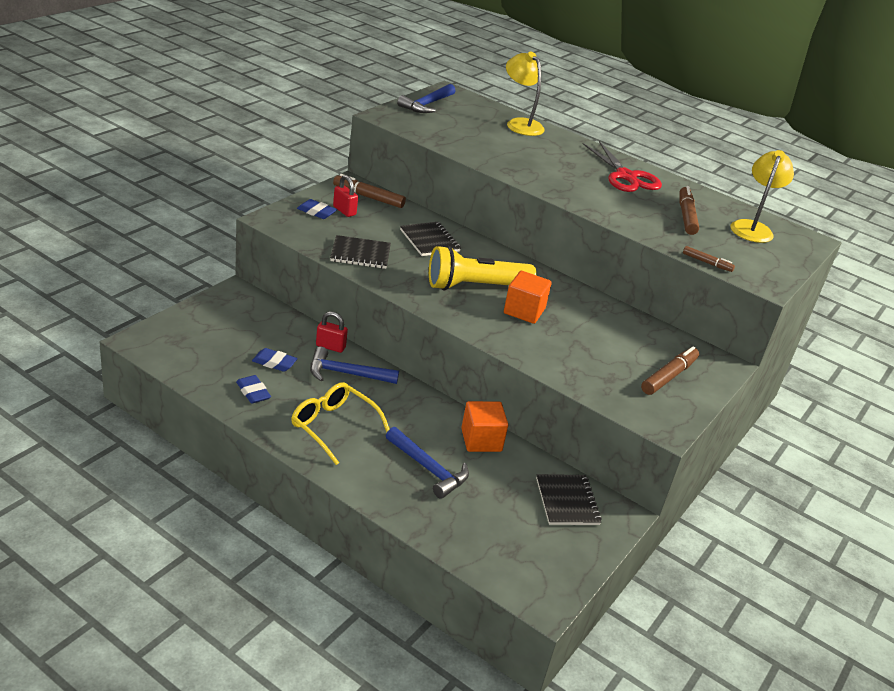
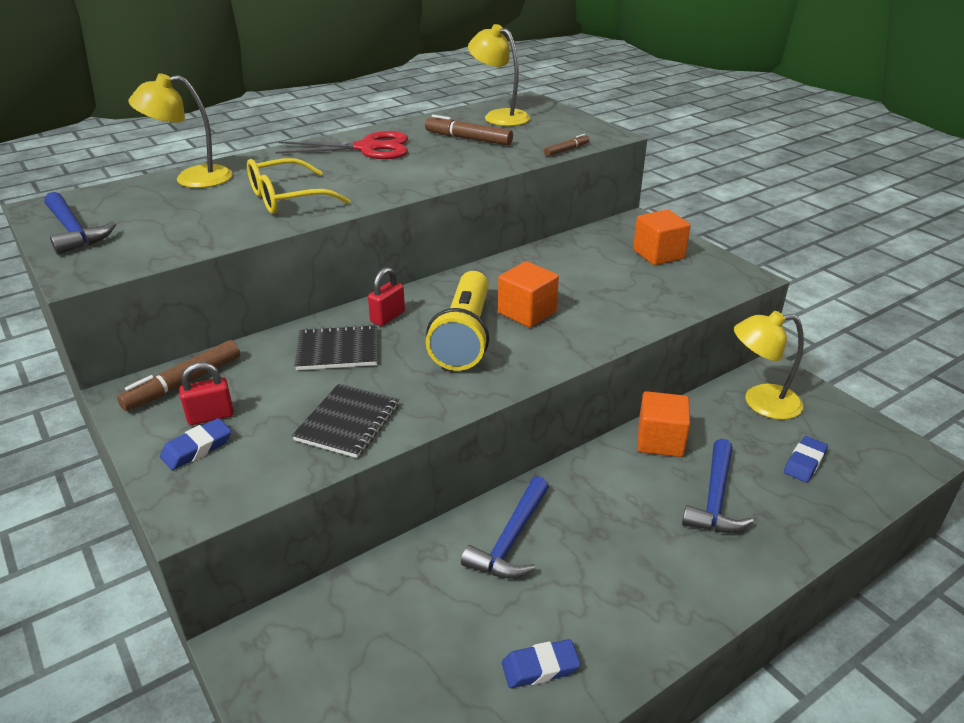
camera: 65 degrees left, 0 degrees up
blue eraser [252,348,298,372] -> blue eraser moved to [784,436,828,483]
yellow glasses [291,382,389,465] -> yellow glasses moved to [247,158,351,214]
red padlock [316,311,348,353] -> red padlock moved to [368,267,405,326]
blue hammer [386,427,469,499] -> blue hammer turned 135 degrees clockwise [682,439,754,533]
black notebook [536,474,602,525] -> yellow lamp [734,311,804,420]
brown marker [641,346,699,395] -> orange cube [633,210,691,265]

